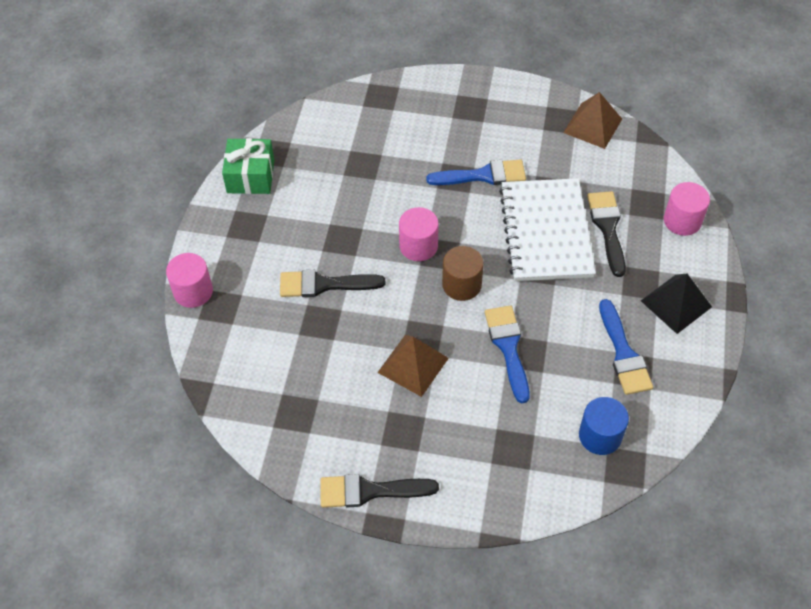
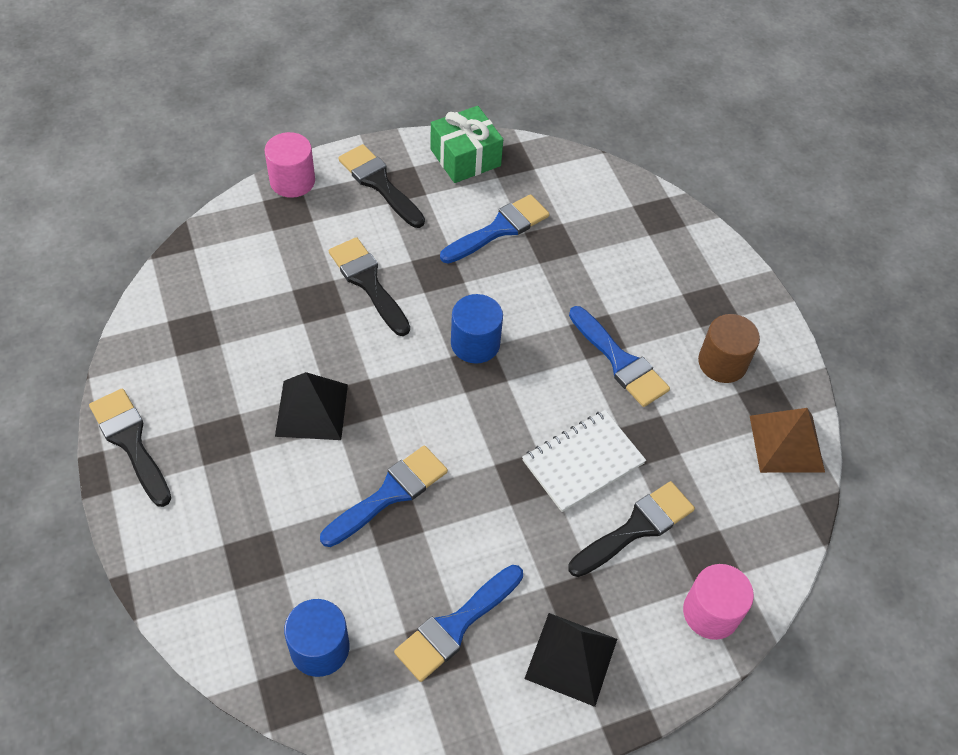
camera: 55 degrees right, 0 degrees up
brown pyramid [377,335,449,397] -> black pyramid [275,372,348,440]
pink cylinder [399,207,439,261] -> blue cylinder [451,294,503,364]
brown cylinder [442,246,484,301] -> brown cylinder moved to [698,314,760,383]
white notebook [499,178,596,281] -> white notebook [522,410,646,512], size x0.63
none -> black brush [338,144,425,228]
none -> blue brush [440,194,549,264]

